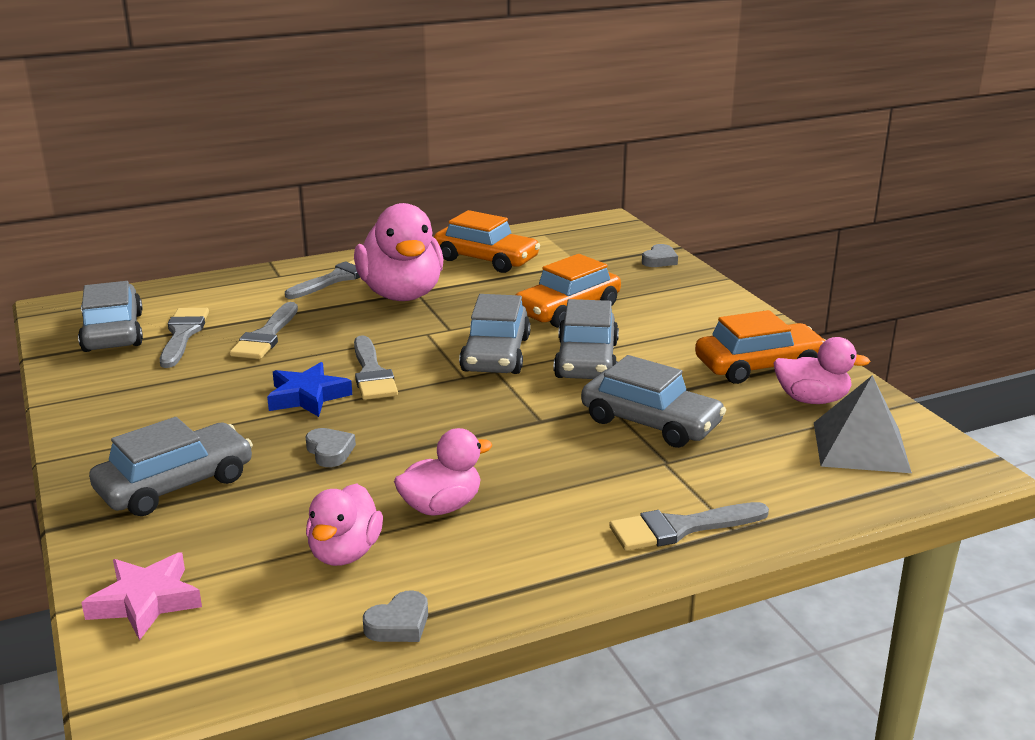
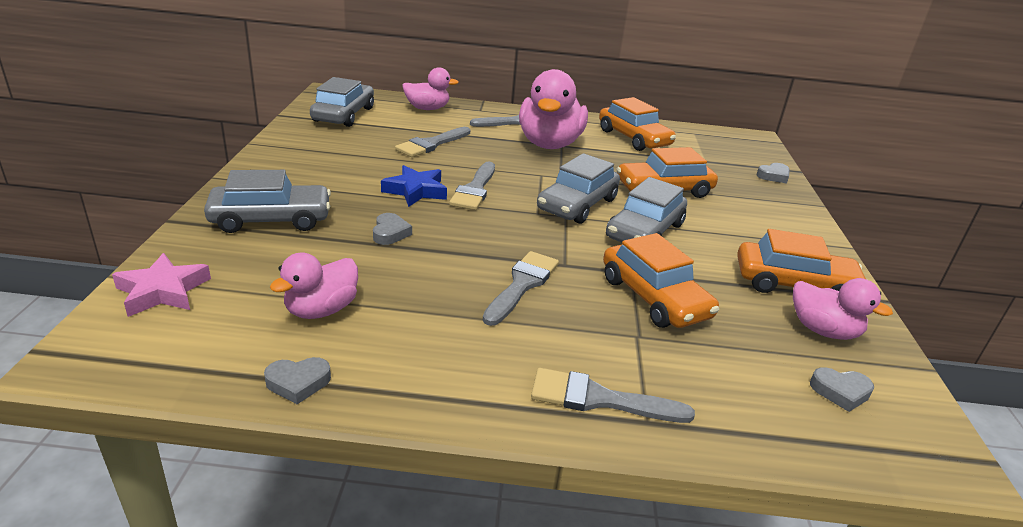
camera: 25 degrees right, 5 degrees up
grey brush [160,308,209,368] -> grey brush moved to [483,251,559,326]
pink duck [394,428,492,516] -> pink duck moved to [402,67,459,110]
grey car [581,355,726,448] -> orange car [603,233,719,328]
grey pyramid [814,375,912,473] -> grey heart [810,367,874,412]

